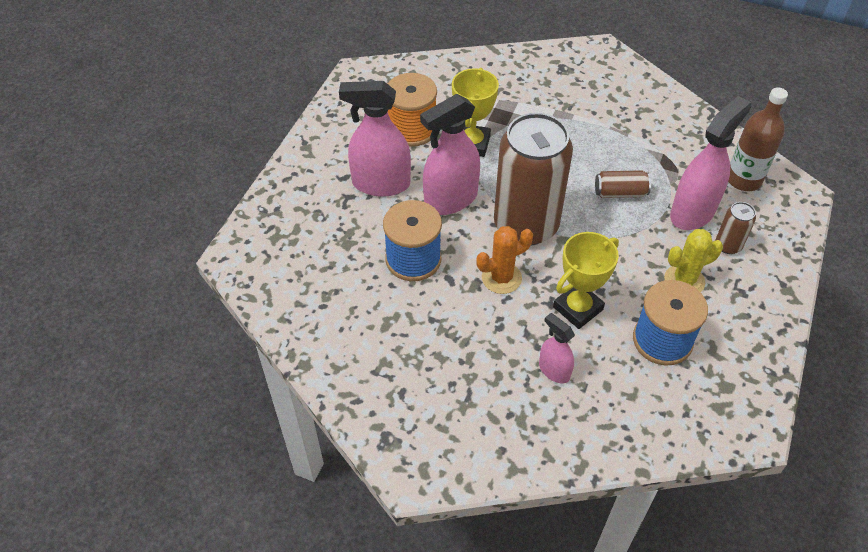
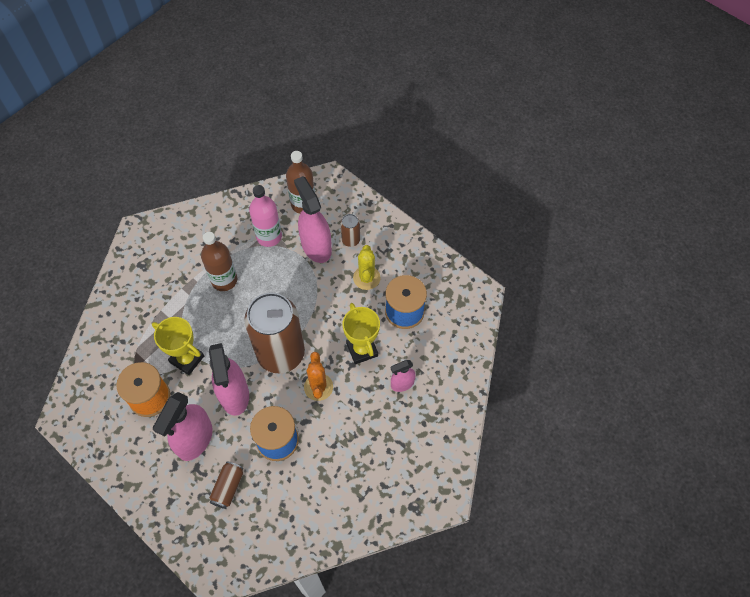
camera: 70 degrees left, 10 degrees up
brown can [595,170,651,198] -> brown can moved to [209,461,243,509]
none -> brown bottle [201,232,237,291]
none -> pink bottle [249,185,282,247]

